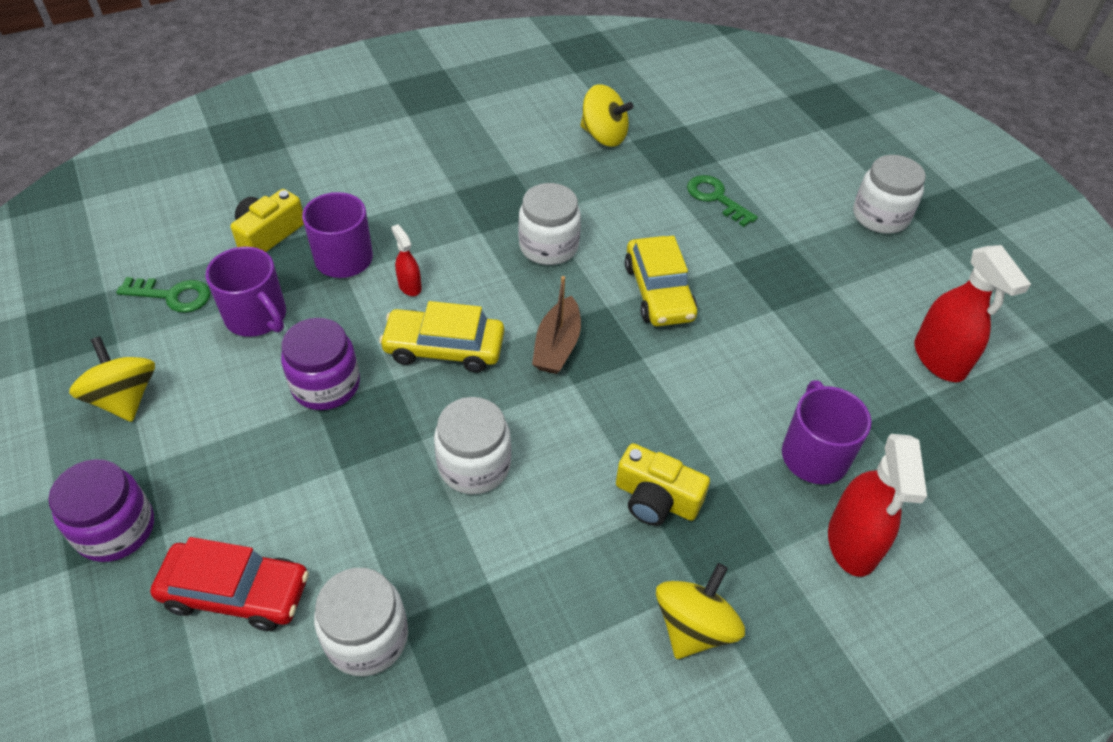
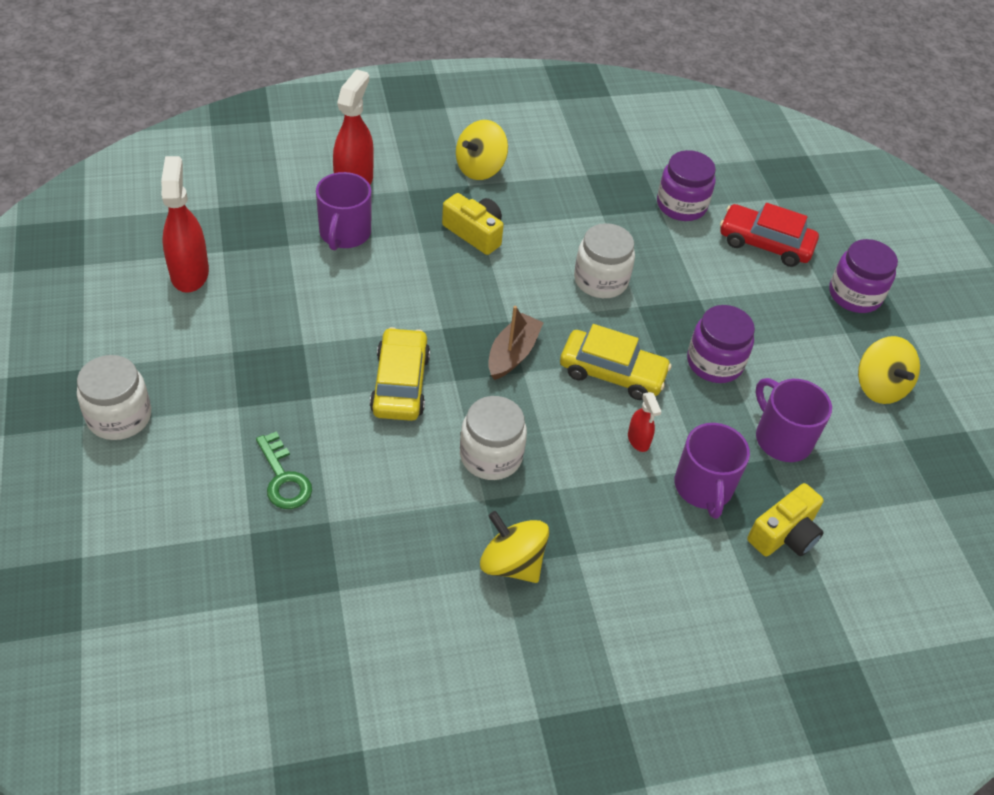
camera: 170 degrees left, 0 degrees up
green key [116,277,211,313] -> none
white jar [314,568,408,676] -> purple jar [657,150,716,221]
yellow spinning top [580,84,633,147] -> yellow spinning top moved to [480,511,549,583]

